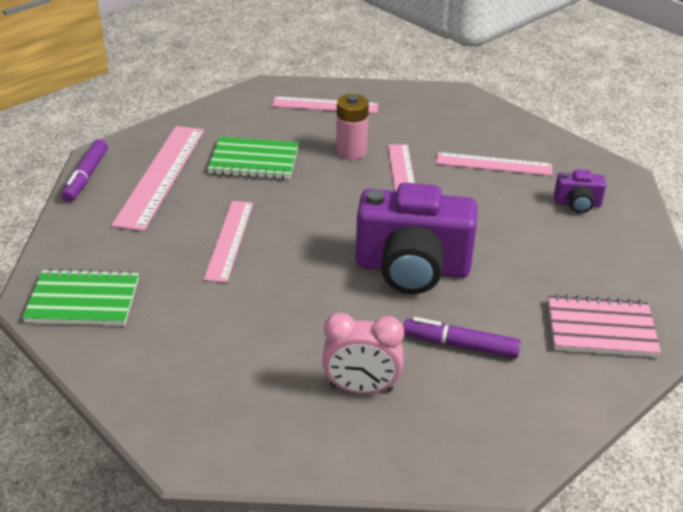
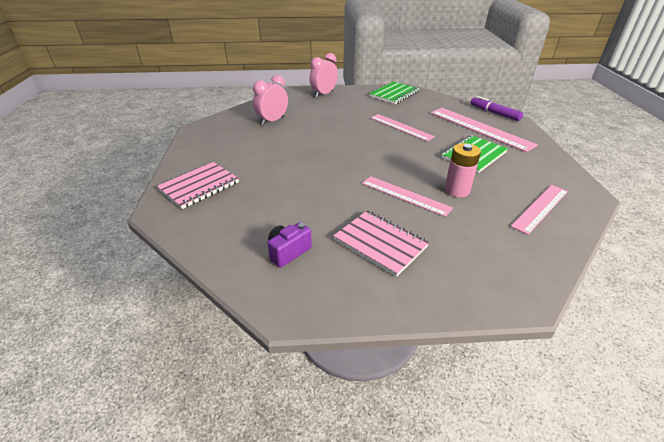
camera: 130 degrees right, 0 degrees up
purple camera [355,183,477,294] -> none
purple marker [403,317,521,358] -> none
pink ruler [436,152,552,176] -> pink notebook [333,210,429,277]
none -> pink clock [310,53,338,97]

